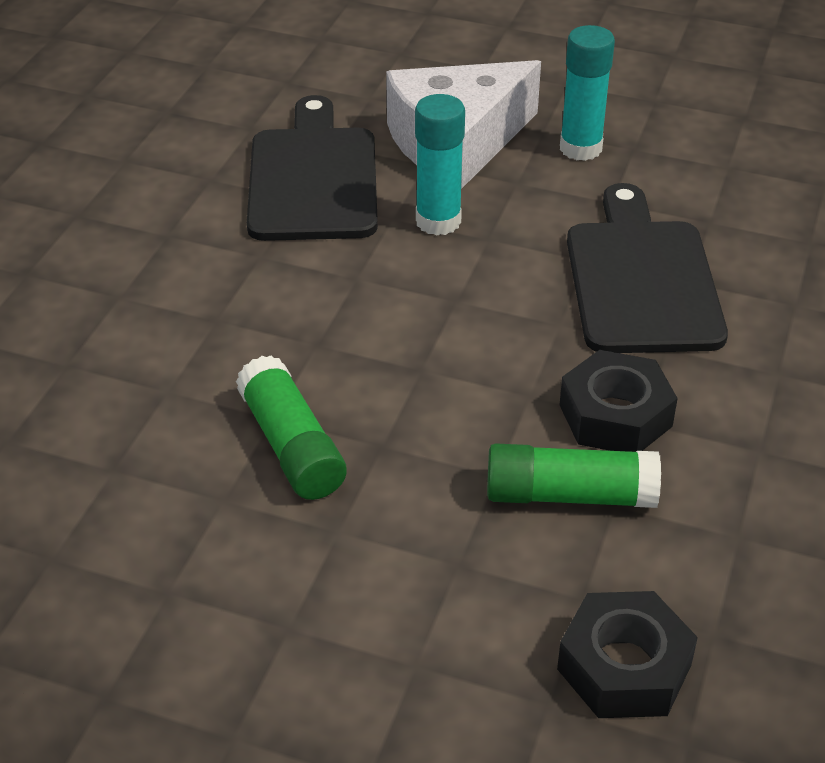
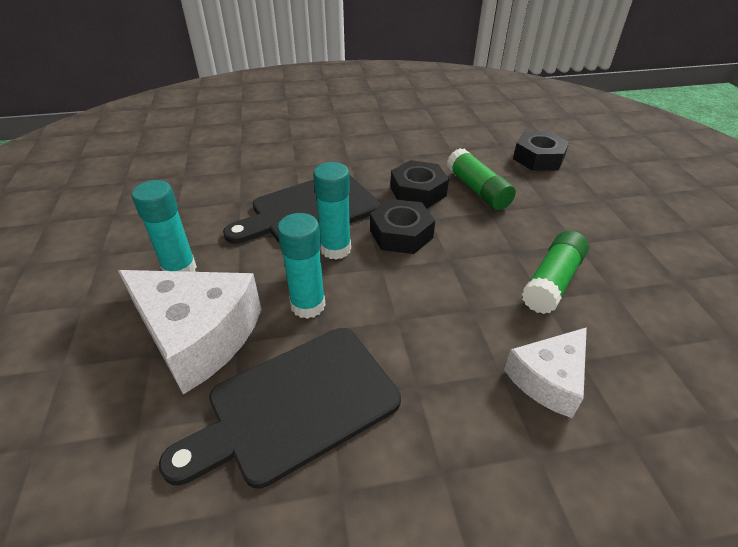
camera: 120 degrees left, 0 degrees up
none -> turquoise glue stick [313,162,351,259]
none -> black nut [370,199,435,254]
none -> white cheese [504,327,587,418]

